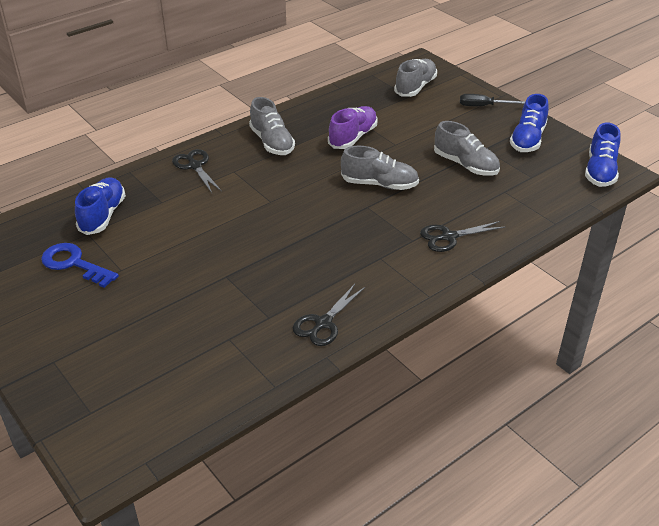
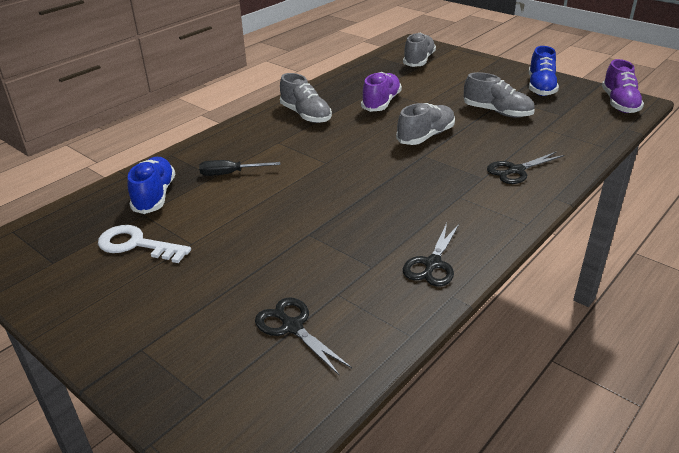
camera: 10 degrees left, 5 degrees down
blue key [41,243,119,288] -> white key [98,225,191,263]
black scissors [172,149,222,193] -> black scissors moved to [255,298,352,375]
grey shoe [341,146,419,190] -> grey shoe turned 45 degrees counterclockwise [396,103,455,145]
black screwdriver [460,94,525,106] -> black screwdriver moved to [199,160,280,176]
blue shoe [585,123,620,187] -> purple shoe [602,59,644,113]

